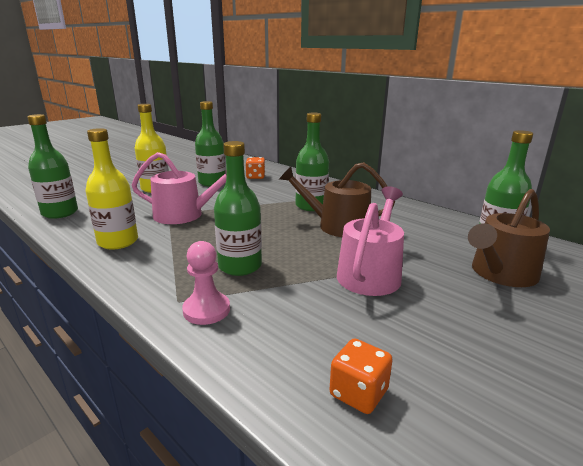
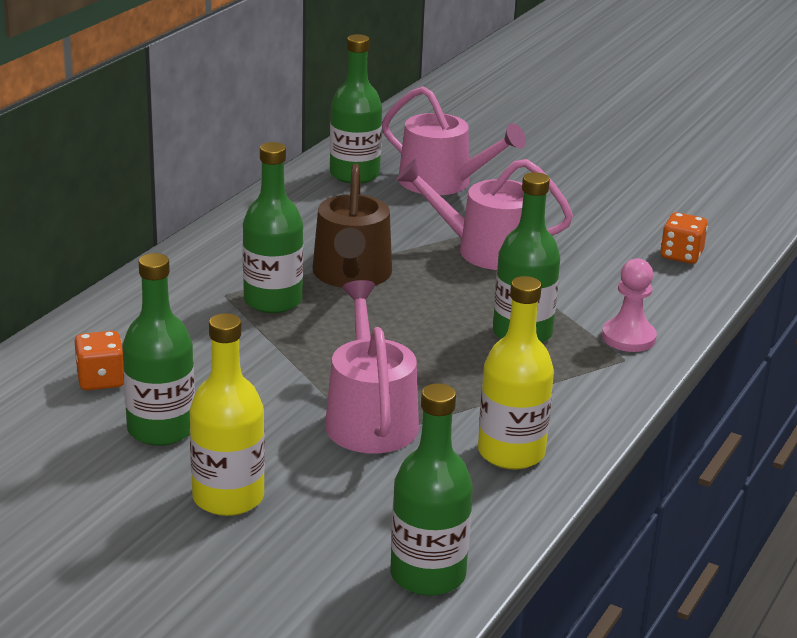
camera: 105 degrees left, 5 degrees up
brown watering can [468,189,550,287] -> pink watering can [382,86,526,195]

